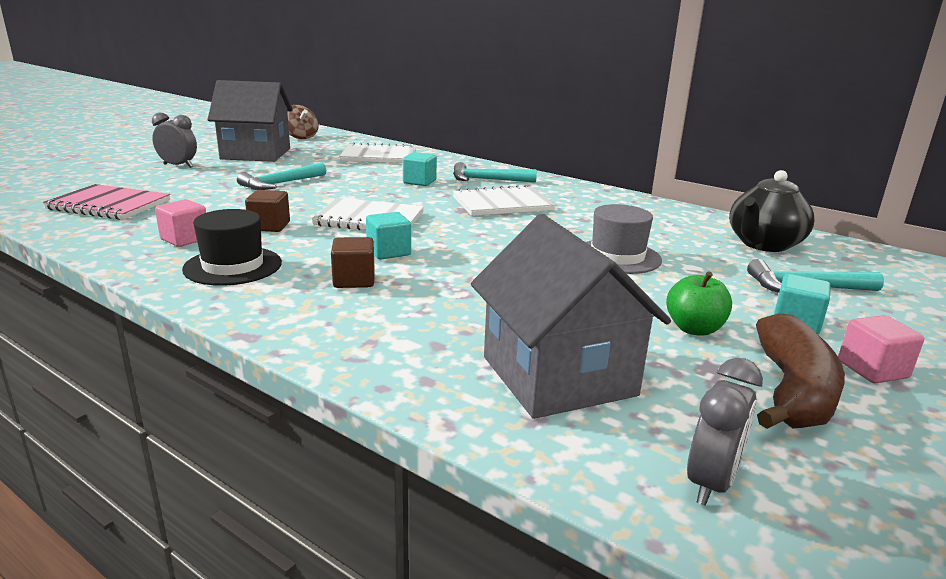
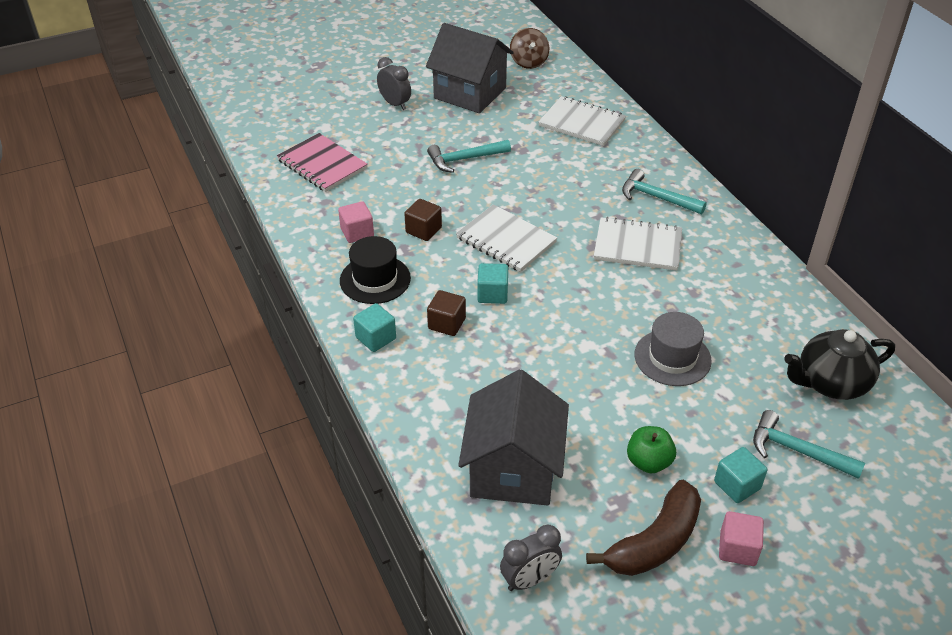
camera: 30 degrees right, 20 degrees up
turquoise cube [403,152,437,186] -> turquoise cube moved to [353,303,396,352]

